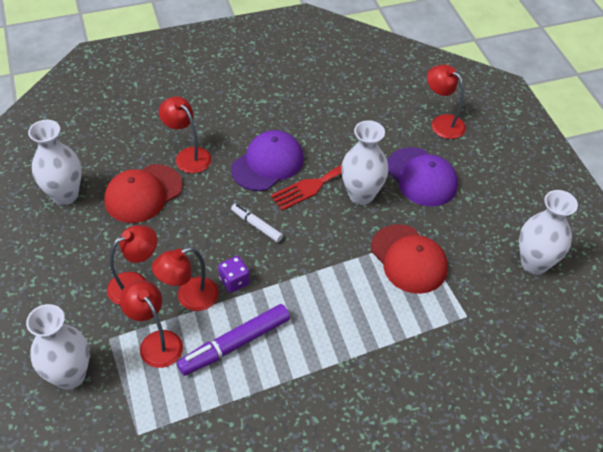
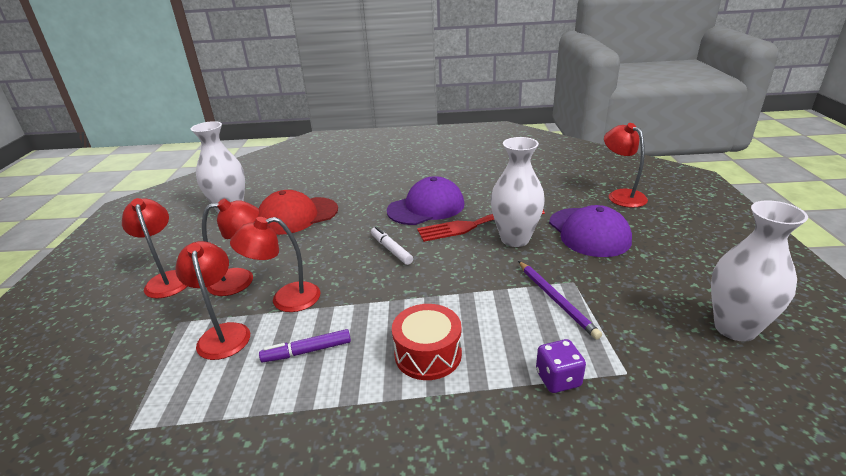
camera: 20 degrees right, 20 degrees down
white vase [26,304,90,390] -> none
red lamp [159,96,212,173] -> red lamp moved to [122,198,187,299]
purple marker [177,304,290,376] -> purple marker [259,329,351,363], size x0.57
purple dice [218,256,250,293] -> purple dice moved to [536,339,586,393]
red cap [371,224,448,294] -> purple pencil [518,261,602,340]
none -> red drum [392,304,462,380]

